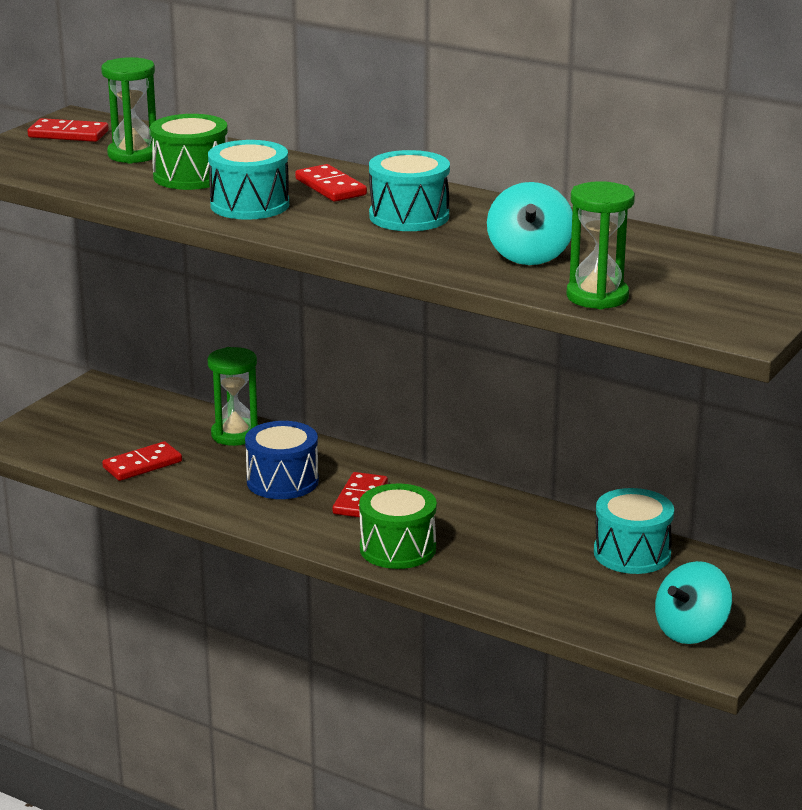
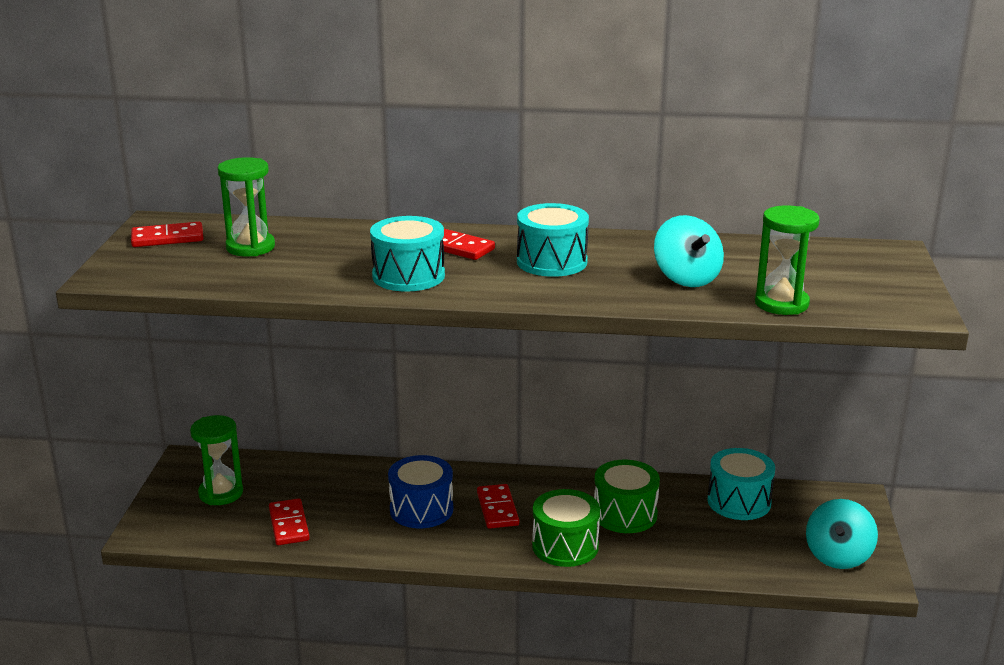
camera: 25 degrees left, 0 degrees up
red domino [102,441,182,481] -> red domino turned 45 degrees counterclockwise [269,498,310,545]
green drum [150,114,228,190] -> green drum moved to [594,460,660,533]
green hourglass [207,347,258,446] -> green hourglass moved to [190,415,243,505]

